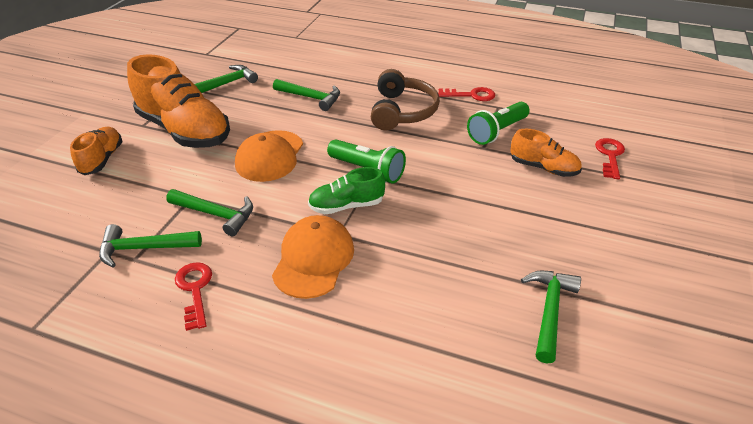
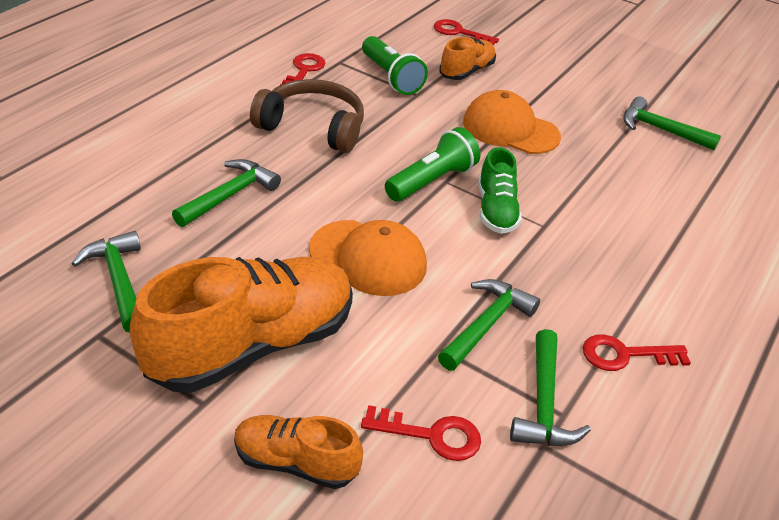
camera: 80 degrees left, 0 degrees up
orange cap [272,215,354,299] -> orange cap moved to [463,90,561,154]
none -> red key [361,405,481,461]

